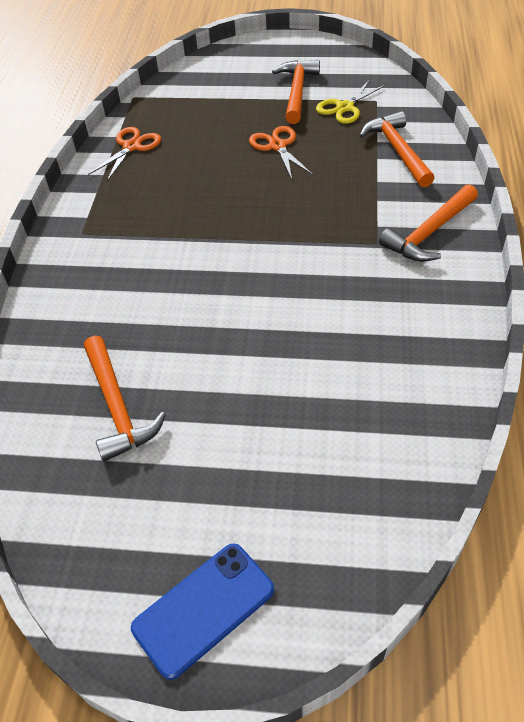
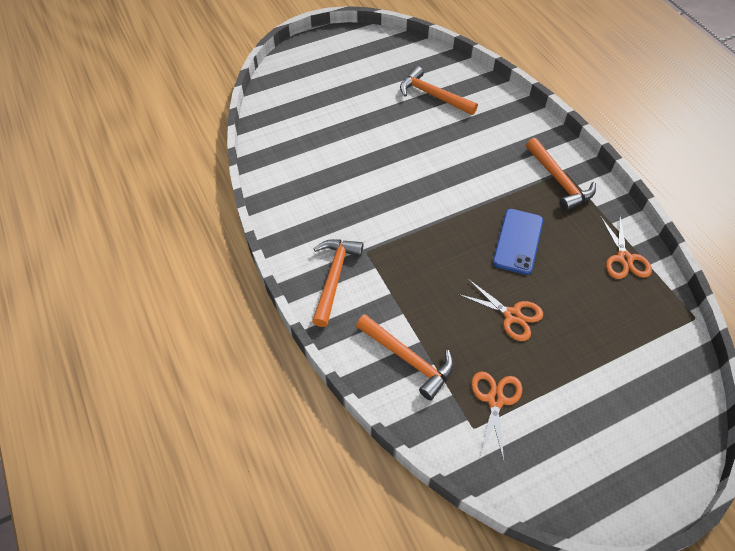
camera: 145 degrees right, 5 degrees up
blue phone [131,543,274,680] -> blue phone moved to [493,209,543,275]
orange hammer [272,60,320,124] -> orange hammer moved to [526,138,596,211]
yellow scissors [316,79,387,124] -> orange scissors [471,371,522,461]

